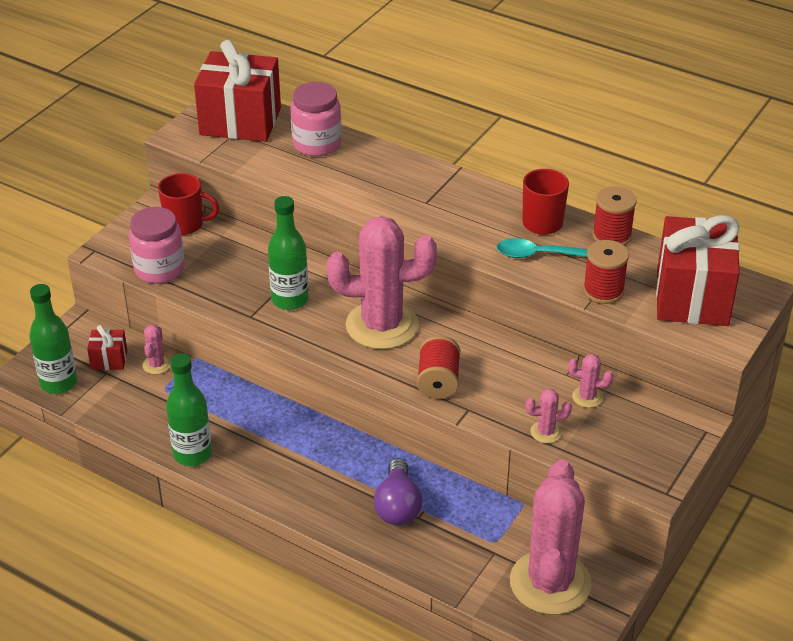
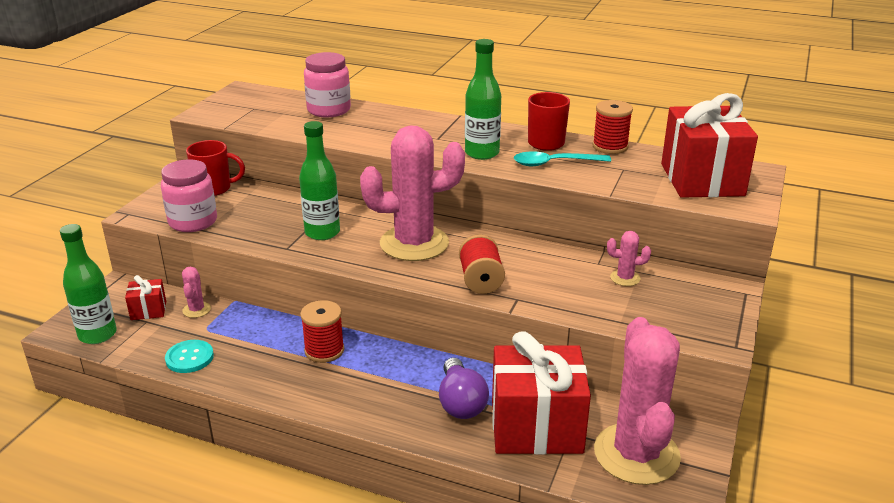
camera: 10 degrees left, 10 degrees down
green bottle [166,353,212,466] -> green bottle moved to [465,39,501,160]
red gift [194,40,281,142] -> red gift moved to [492,331,591,455]
pink cactus [526,388,572,443] -> none
red spool [583,240,629,304] -> red spool moved to [300,300,344,363]
none -> turquoise button [165,340,214,373]

